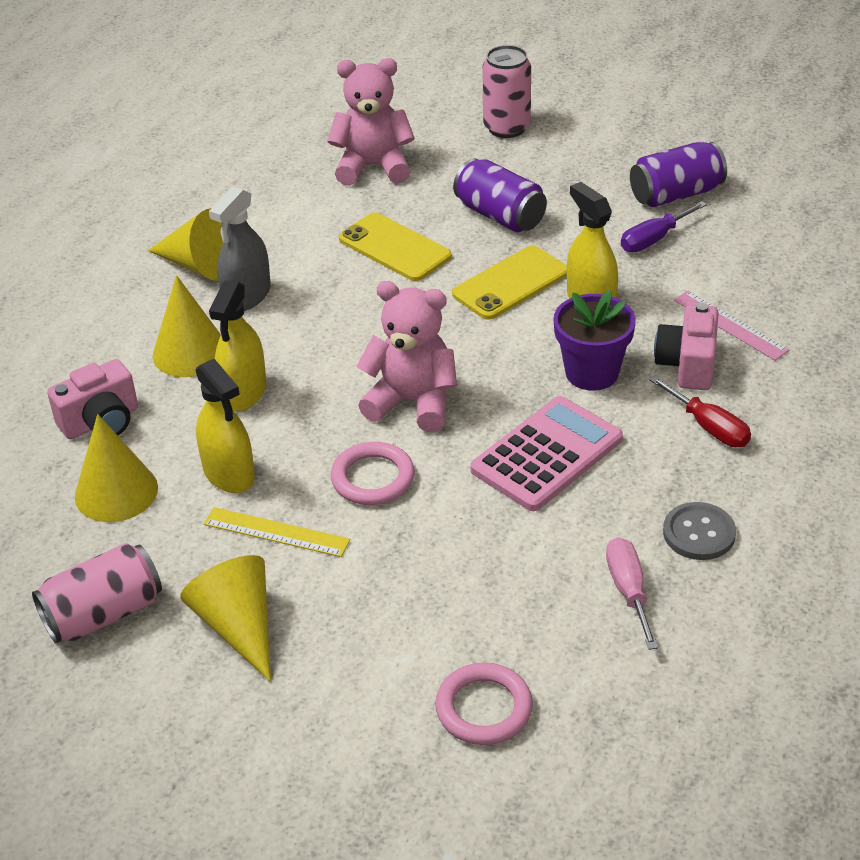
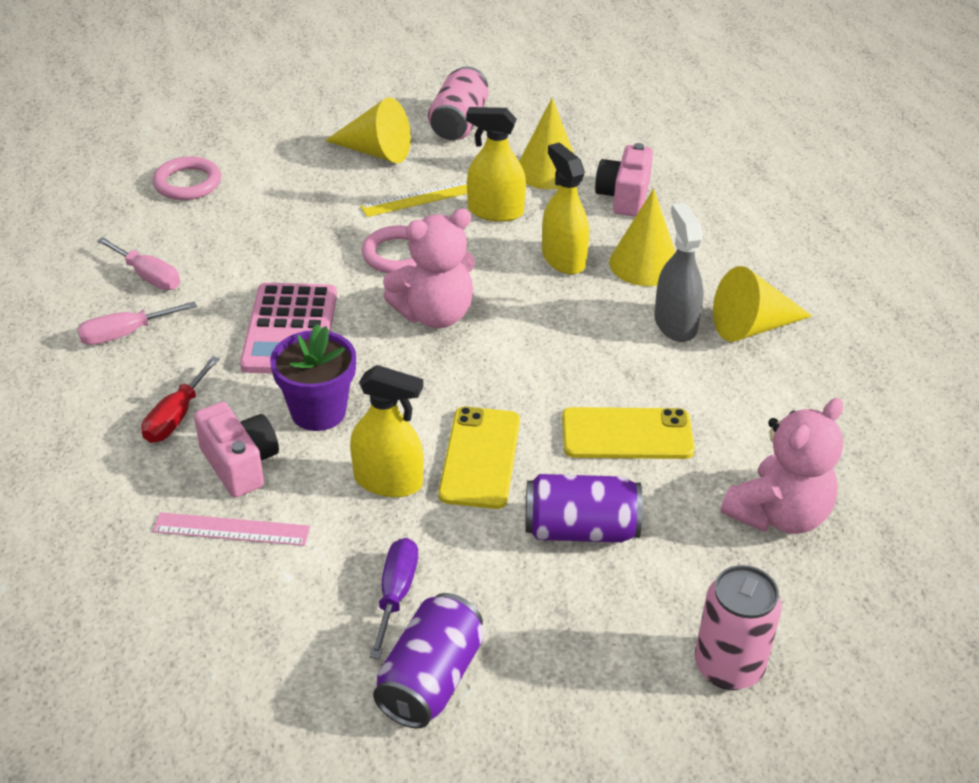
camera: 135 degrees right, 0 degrees up
red screwdriver [650,376,751,447] -> red screwdriver turned 75 degrees counterclockwise [141,356,220,443]
grey button [663,502,736,560] -> pink screwdriver [77,301,197,345]

